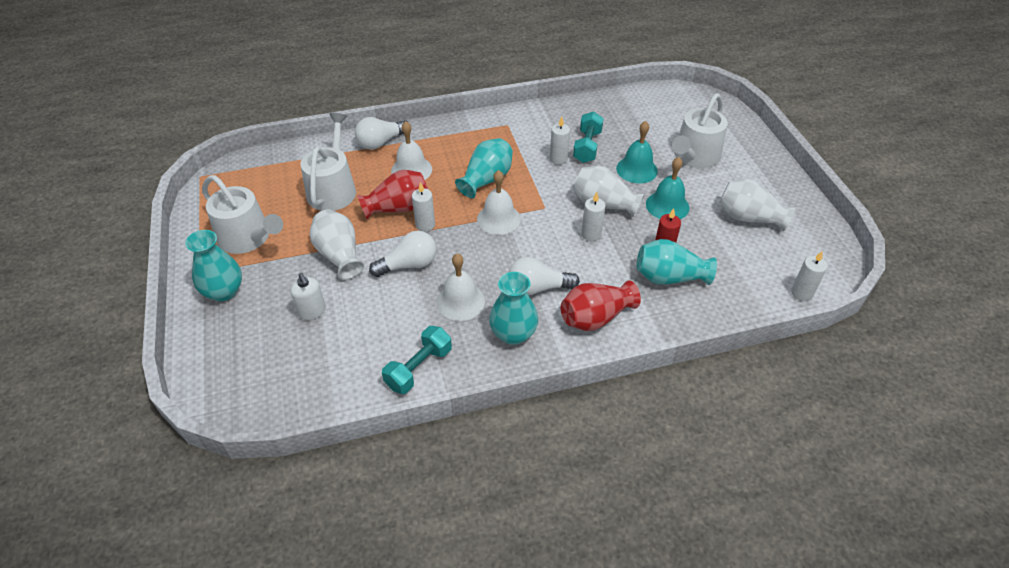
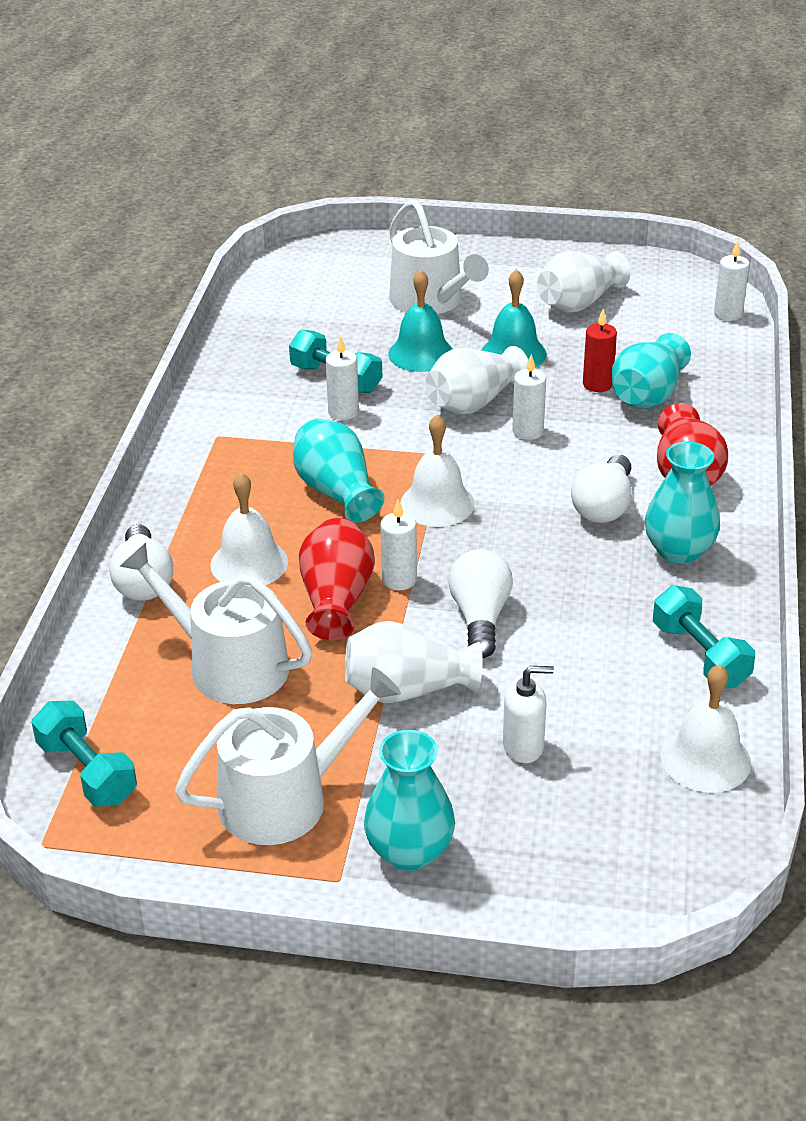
camera: 65 degrees left, 10 degrees down
white bell [436,253,485,321] -> white bell moved to [661,664,751,793]
none -> turquoise dumbbell [31,700,137,807]

